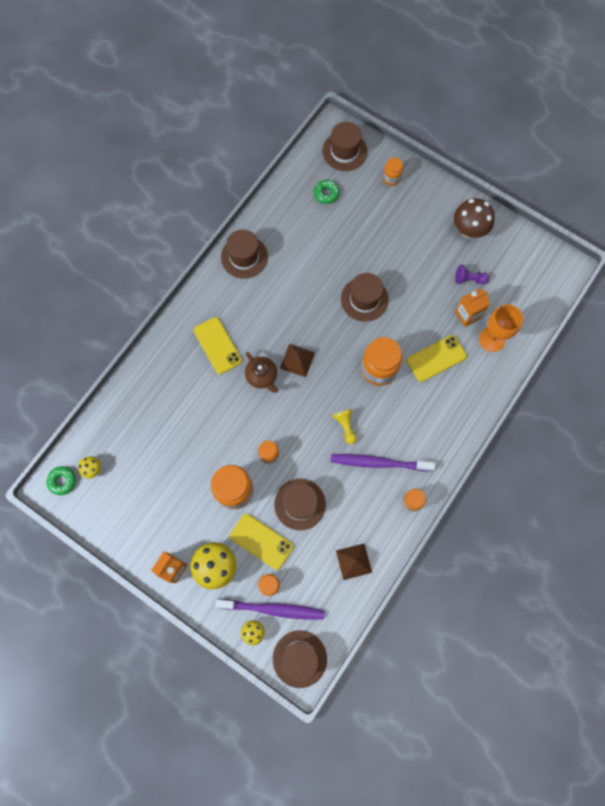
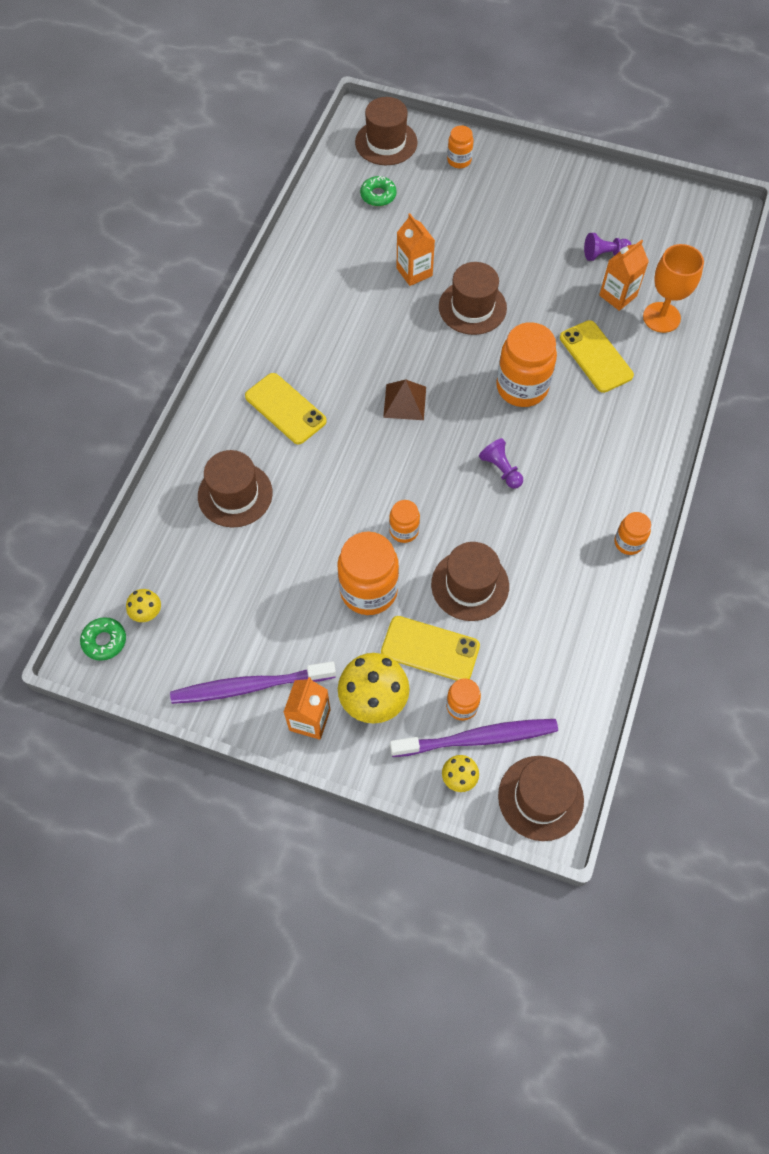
camera: 15 degrees left, 10 degrees down
brown hat [221,230,268,279] -> brown hat moved to [198,450,273,527]
brown teapot [245,352,278,393] -> none
purple toothbrush [331,454,435,472] -> purple toothbrush moved to [170,661,336,704]
yellow pawn [332,409,357,444] -> purple pawn [479,438,523,489]
brown pyramid [336,544,372,580] -> none
yellow phone [407,335,467,382] -> yellow phone turned 75 degrees counterclockwise [560,320,634,393]
brown mushroom [454,198,495,238] -> none
none -> orange carton [396,213,435,286]

